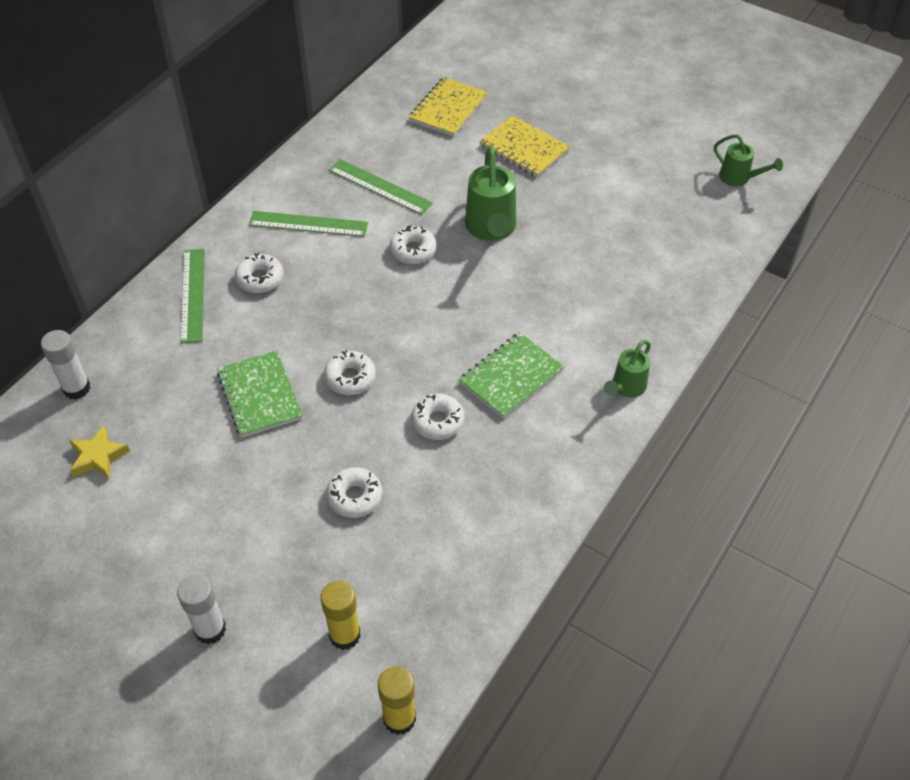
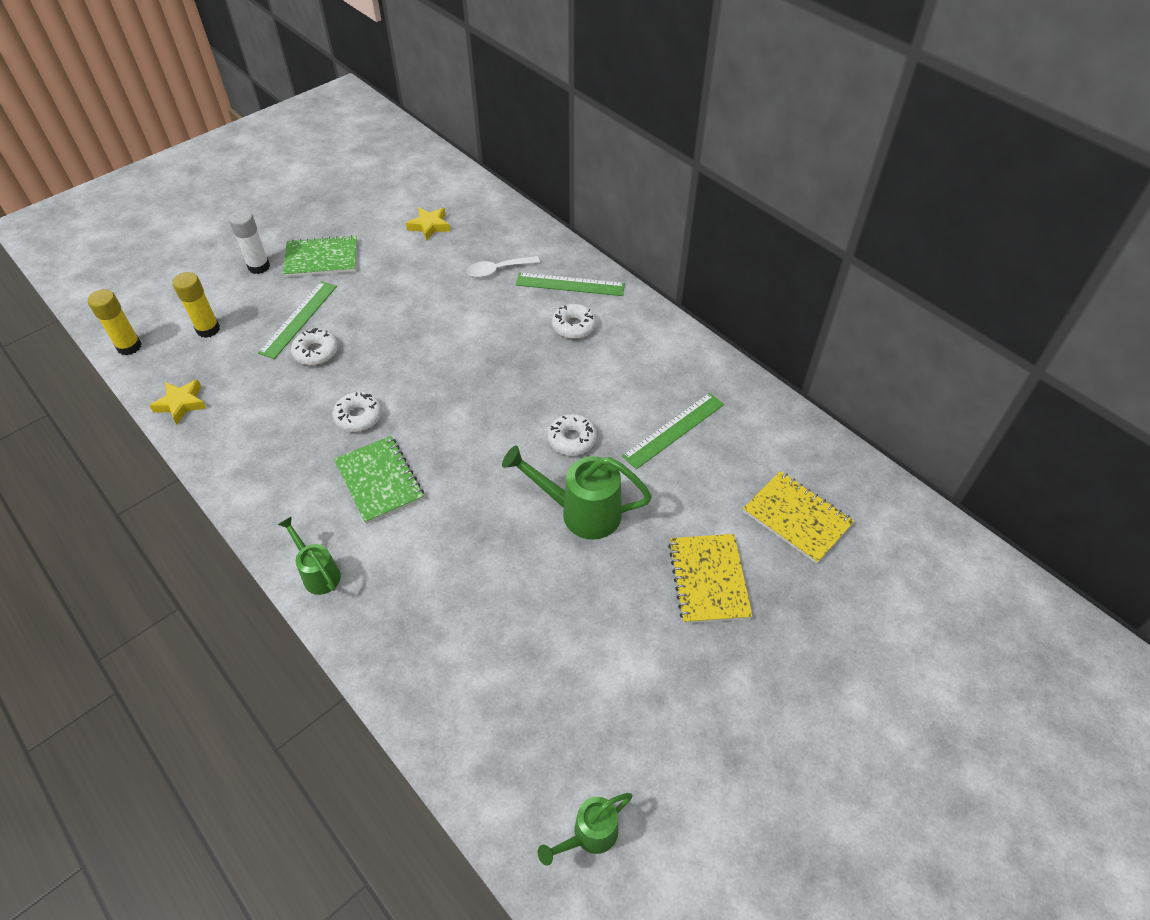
camera: 105 degrees right, 0 degrees up
white glue stick [41,330,90,400] -> none
green notebook [217,350,303,438] -> green notebook moved to [283,235,357,277]
green ruler [249,211,368,237] -> green ruler moved to [258,281,337,359]
white donut [324,350,376,395] -> none
yellow notebook [479,115,570,177] -> yellow notebook turned 60 degrees counterclockwise [668,534,753,624]
none -> yellow star [149,379,206,424]
none -> white spoon [467,256,540,277]

